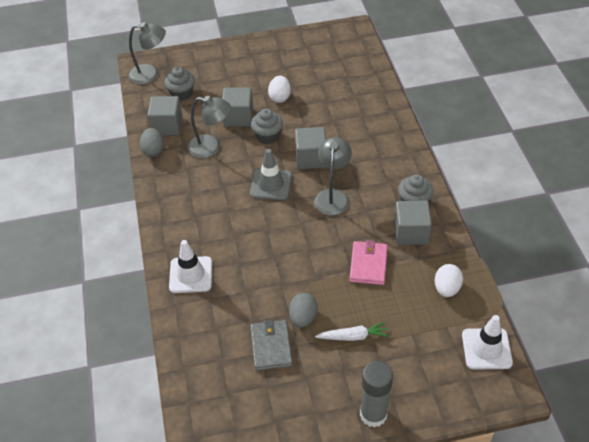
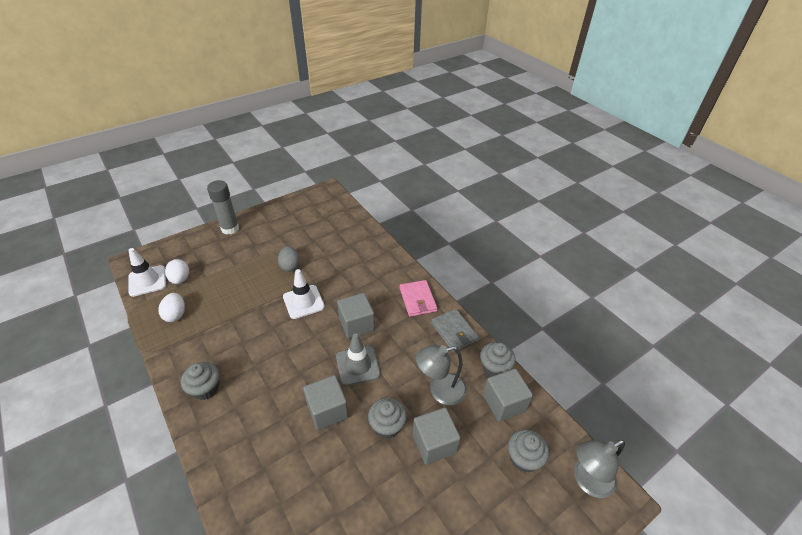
camera: 155 degrees right, 5 degrees down
grey egg [140,128,164,157] -> grey cupcake [480,342,516,377]
white traffic cone [169,240,212,293] -> white traffic cone moved to [283,269,325,319]
grey wallet [250,319,292,370] -> grey wallet moved to [431,309,479,352]
white egg [268,76,291,103] -> white egg moved to [165,259,189,284]
grey lamp [314,137,352,215] -> none
white carrot [315,322,389,341] -> none
pink wallet [349,240,388,285] -> pink wallet moved to [400,280,437,317]
grey cube [394,200,432,245] -> grey cube moved to [337,293,375,339]

